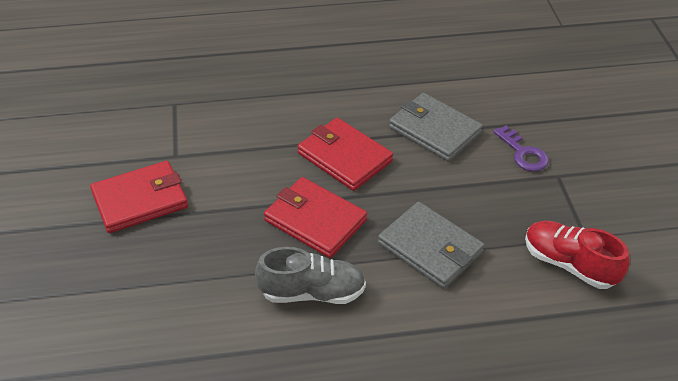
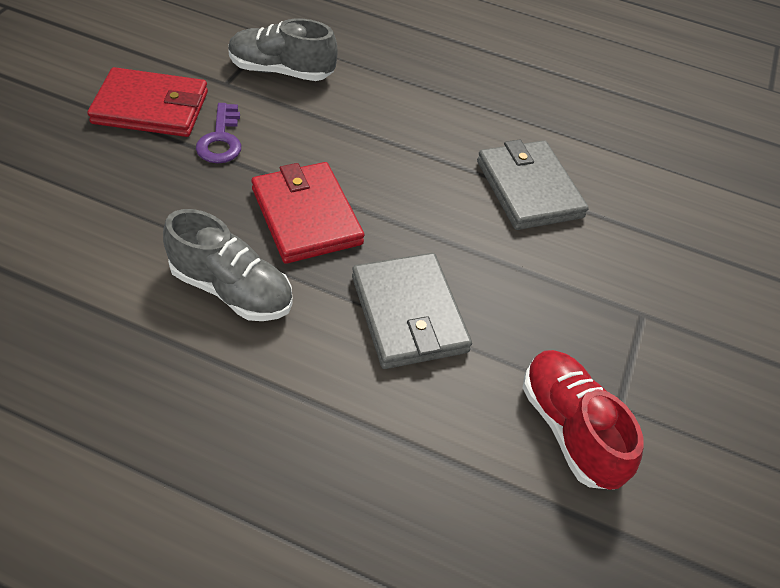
camera: 25 degrees right, 5 degrees up
red wallet [297,118,393,191] -> none
purple key [493,126,549,171] -> purple key moved to [196,103,241,163]
none -> grey shoe [228,19,337,81]

